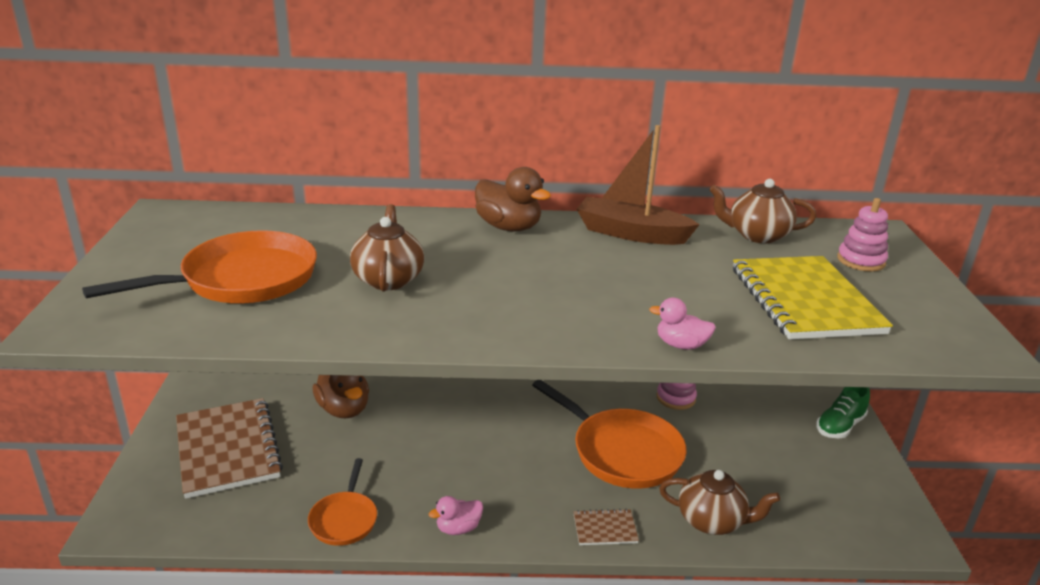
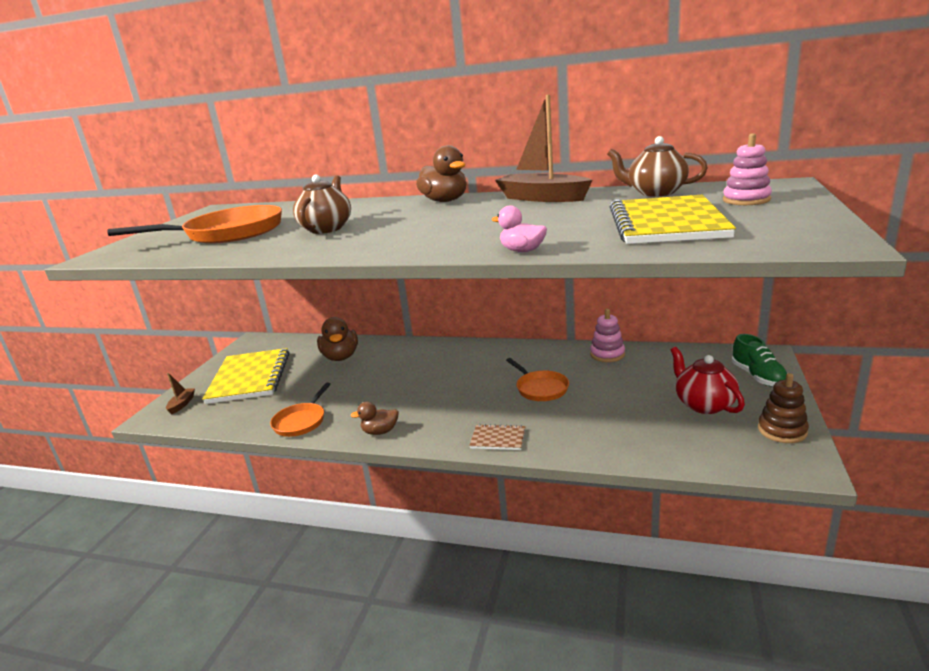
camera: 20 degrees right, 5 degrees down
brown notebook [176,398,283,499] -> yellow notebook [202,348,289,404]
pink duck [429,496,483,535] -> brown duck [351,402,399,435]
orange pan [532,380,687,489] -> orange pan [506,358,569,401], size x0.55
brown teapot [659,470,780,535] -> none
green shoe [816,387,870,438] -> green shoe turned 75 degrees counterclockwise [732,334,788,387]
none -> brown boat [166,373,195,414]
none -> red teapot [671,347,745,414]
none -> brown stacking toy [758,373,809,443]

